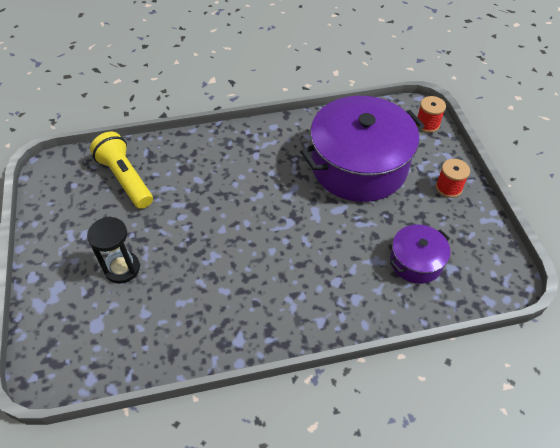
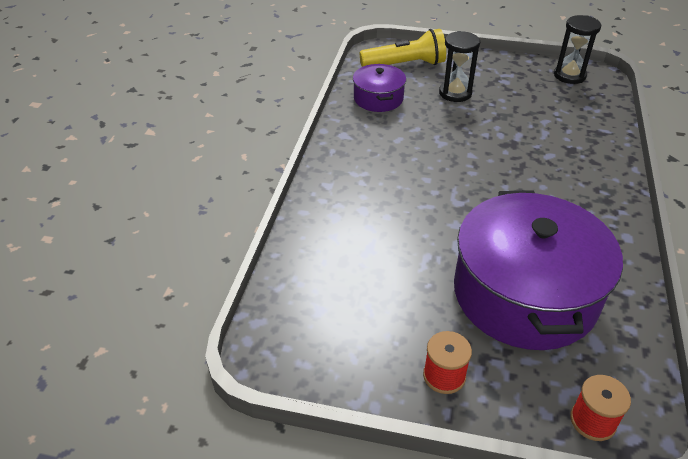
camera: 115 degrees right, 10 degrees down
yellow flashlight [90,132,153,209] -> yellow flashlight moved to [360,29,446,67]
purple pot [390,224,451,284] -> purple pot moved to [353,64,406,112]
none -> black hourglass [554,15,601,84]

